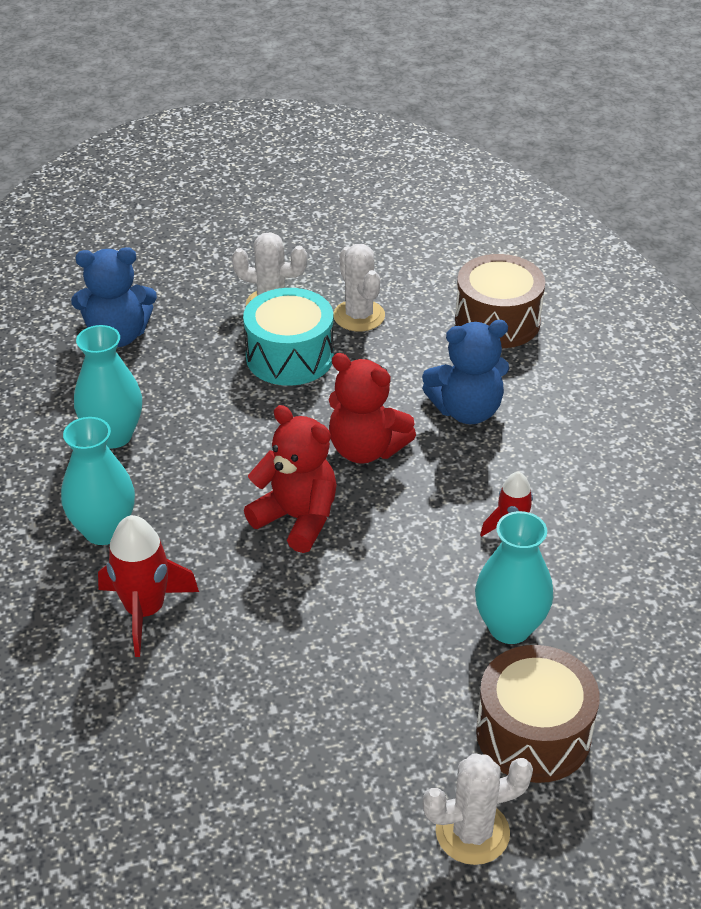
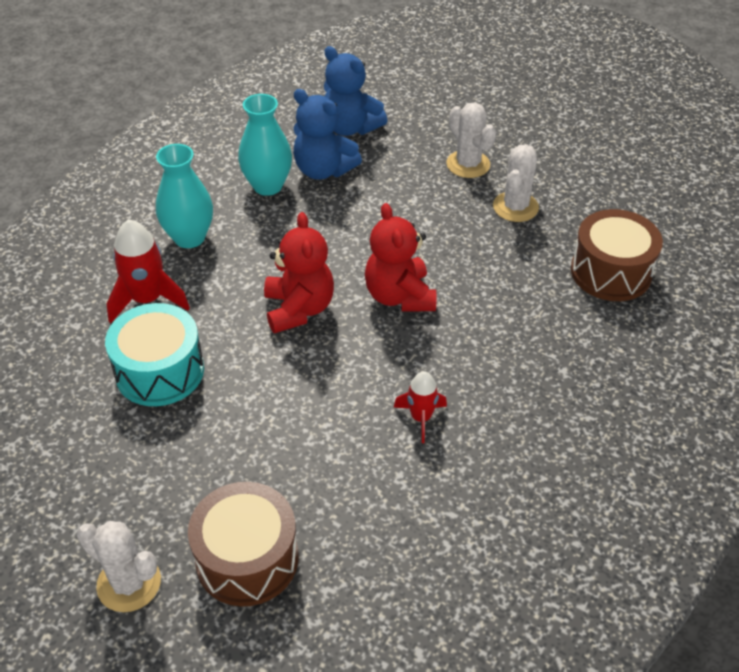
camera: 45 degrees right, 5 degrees up
turquoise drum [243,288,334,386] -> turquoise drum moved to [105,303,204,406]
blue teddy bear [422,320,509,424] -> blue teddy bear moved to [293,89,362,180]
turquoise vase [475,511,553,644] -> none

